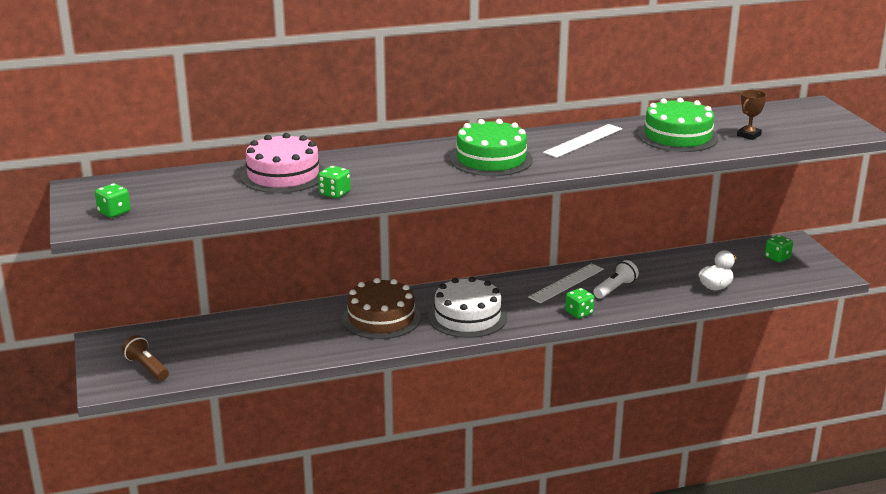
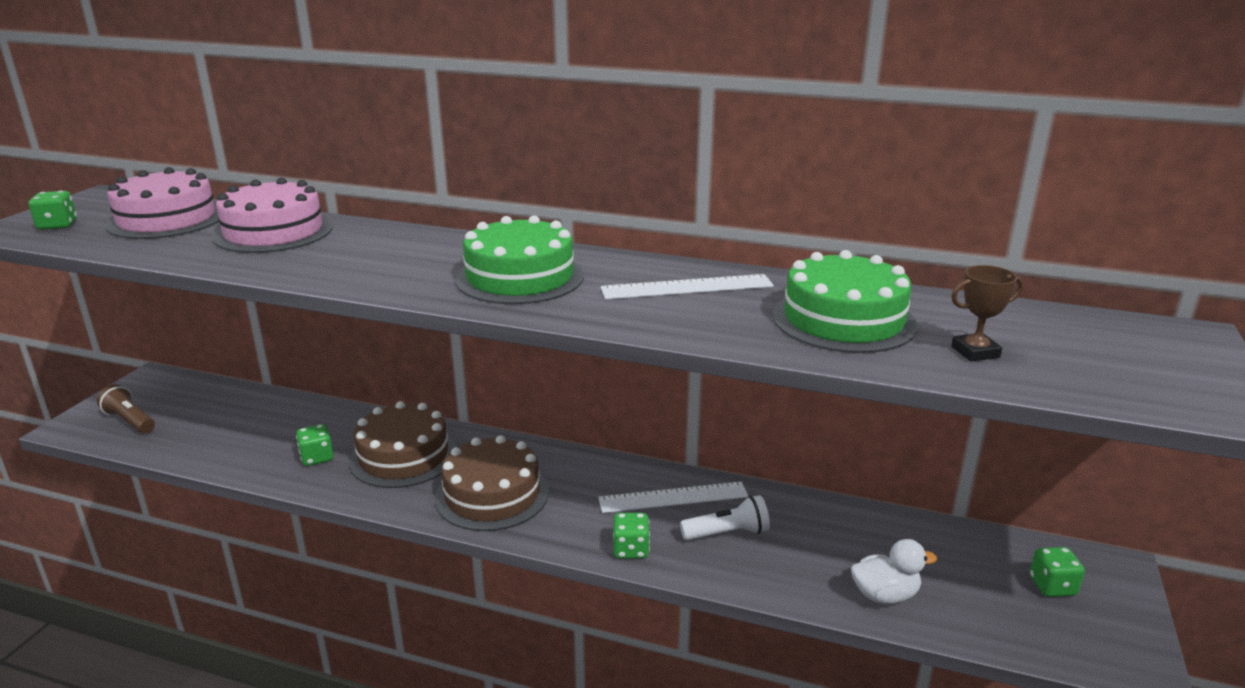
camera: 35 degrees right, 0 degrees up
brown flashlight [122,335,169,381] -> brown flashlight turned 45 degrees counterclockwise [97,384,155,434]
green dice [318,166,351,198] -> green dice moved to [296,424,334,466]
white cake [428,277,507,338] -> brown cake [435,435,549,531]
none -> pink cake [106,167,219,239]

